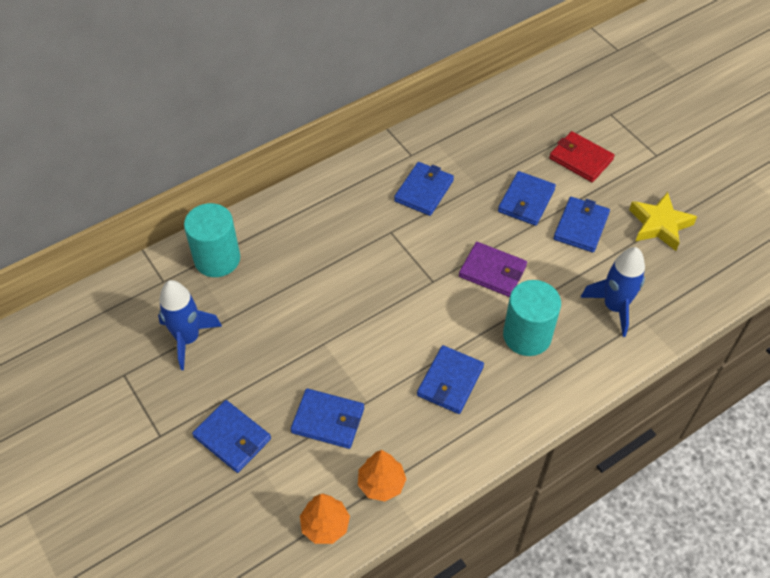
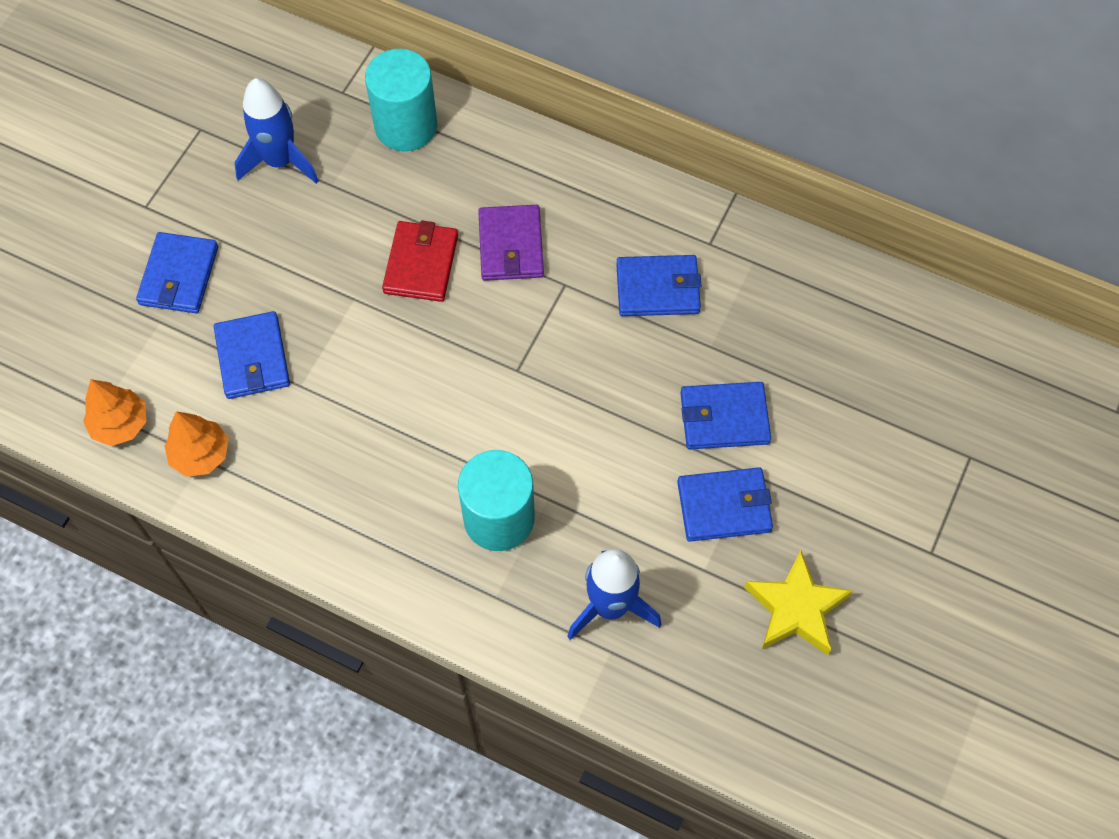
camera: 60 degrees right, 10 degrees up
blue wallet [417,345,484,414] -> none
purple wallet [459,242,527,297] -> purple wallet moved to [478,205,544,281]
red wallet [549,131,615,182] -> red wallet moved to [382,220,458,302]

